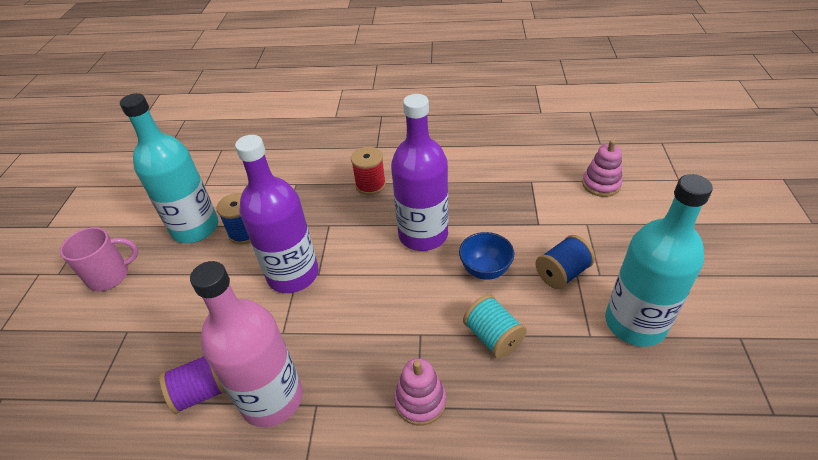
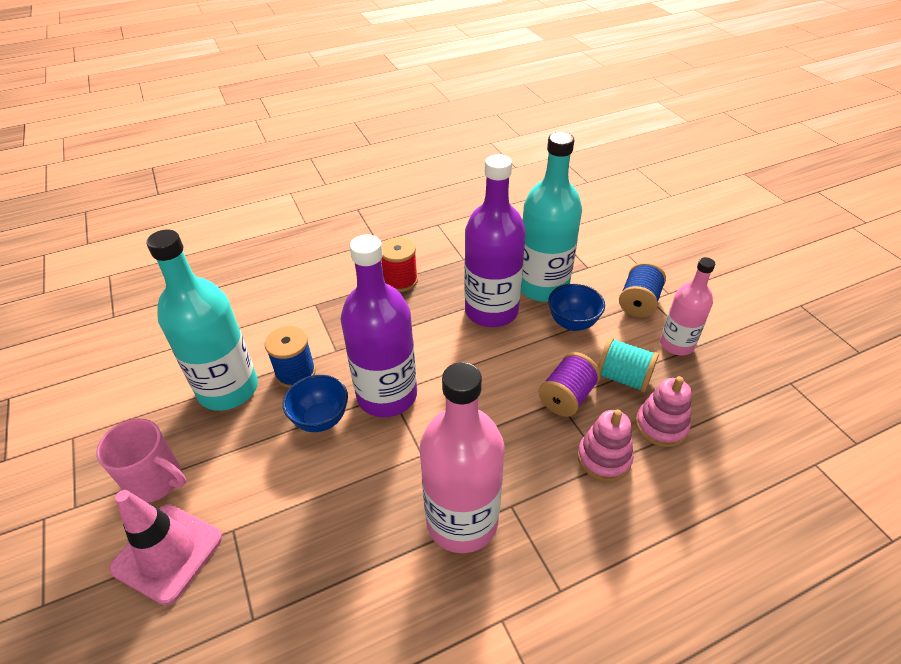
camera: 30 degrees left, 0 degrees up
pink mug [60,227,138,291] -> pink mug turned 75 degrees clockwise [96,419,186,503]
purple spool [159,357,226,414] -> purple spool moved to [538,352,601,417]
pink stacking toy [582,140,622,197] -> pink stacking toy moved to [636,376,692,447]
turquoise bottle [605,174,713,347] -> turquoise bottle moved to [521,132,582,302]
none -> pink traffic cone [109,490,222,605]
none -> blue bowl [283,375,348,432]
none -> pink bottle [660,257,715,355]

